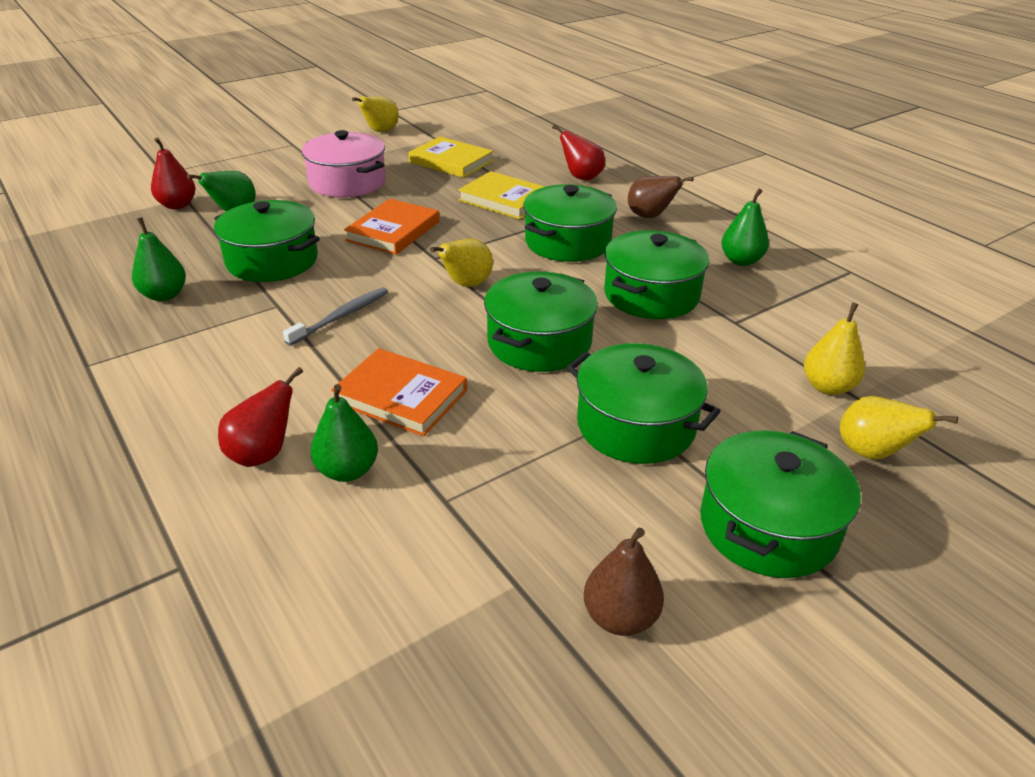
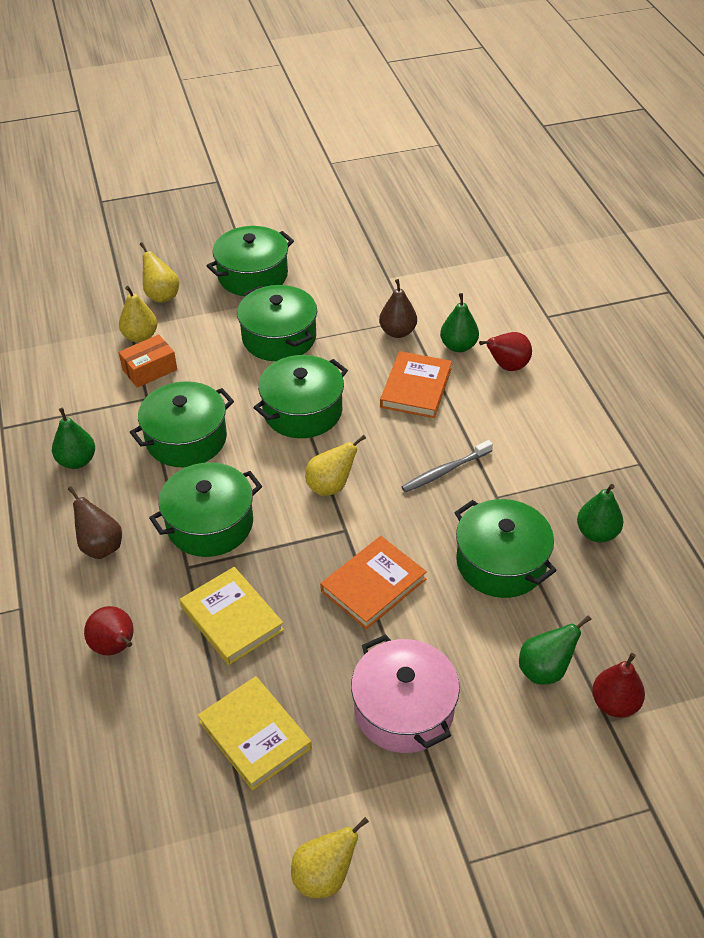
camera: 160 degrees left, 10 degrees up
orange book [331,348,467,437] -> orange book turned 60 degrees clockwise [380,351,452,418]
brown pear [584,528,664,636] -> brown pear moved to [379,279,417,338]
none -> orange box [119,334,177,388]

